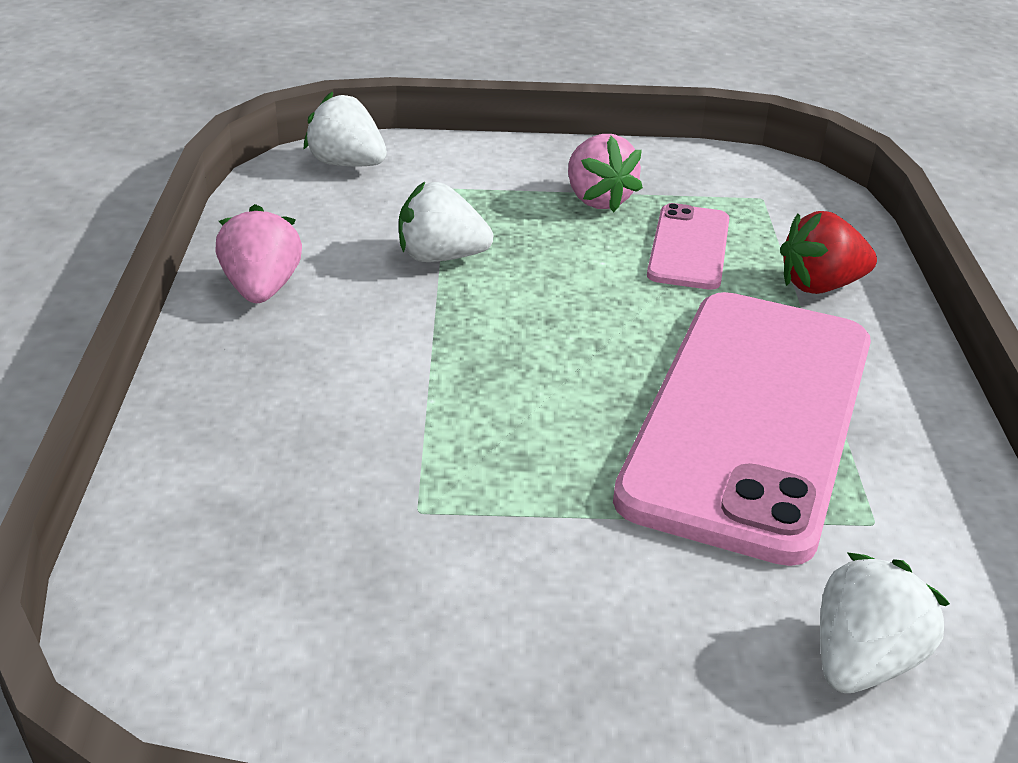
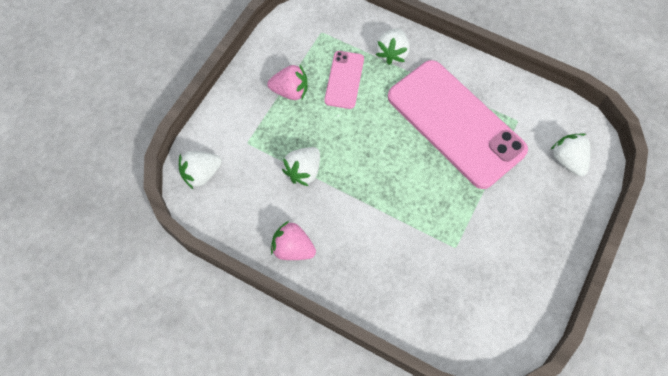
camera: 60 degrees left, 30 degrees up
pink phone [647,203,729,290] -> pink phone turned 60 degrees clockwise [324,51,364,109]
red strawberry [780,211,877,294] -> white strawberry [376,28,410,65]

